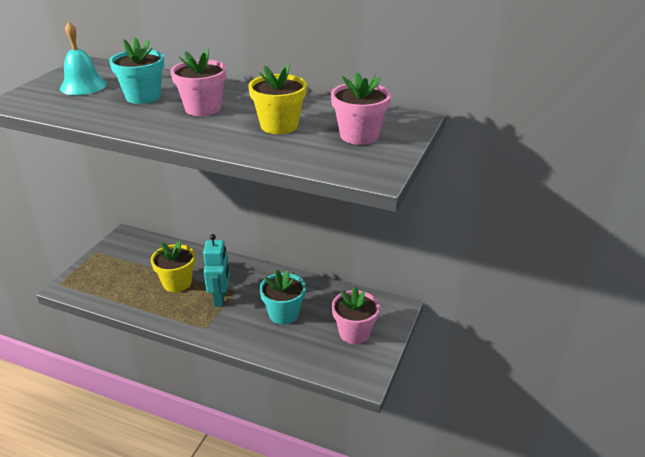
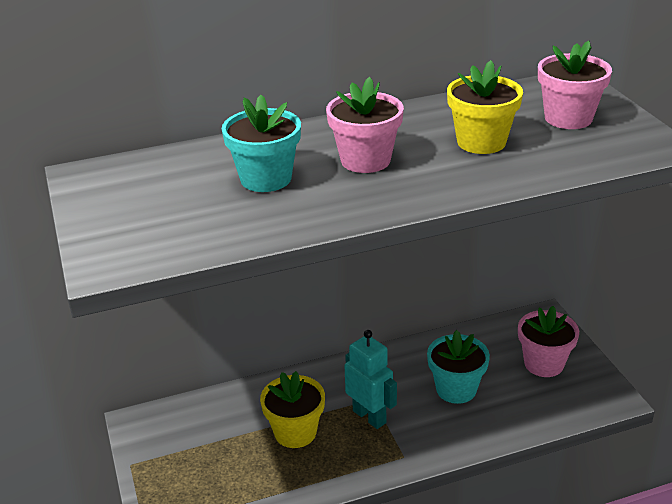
camera: 40 degrees left, 0 degrees up
turquoise bell [60,21,107,95] -> none

